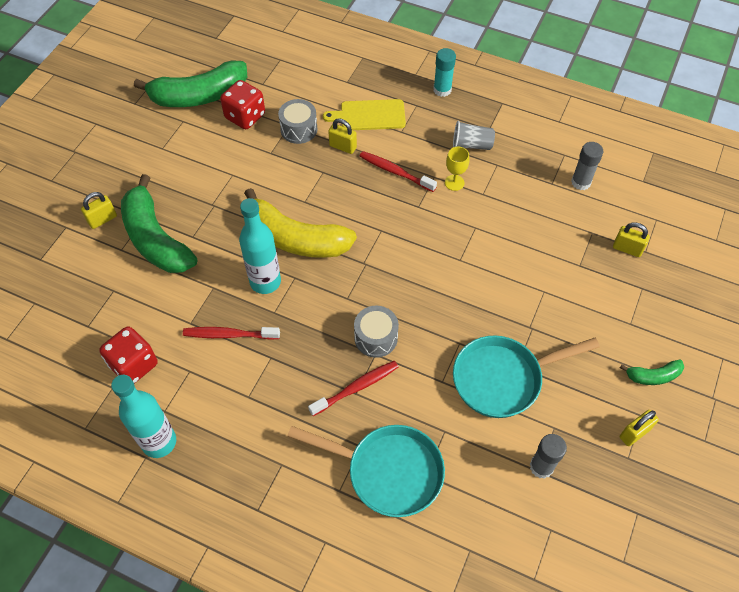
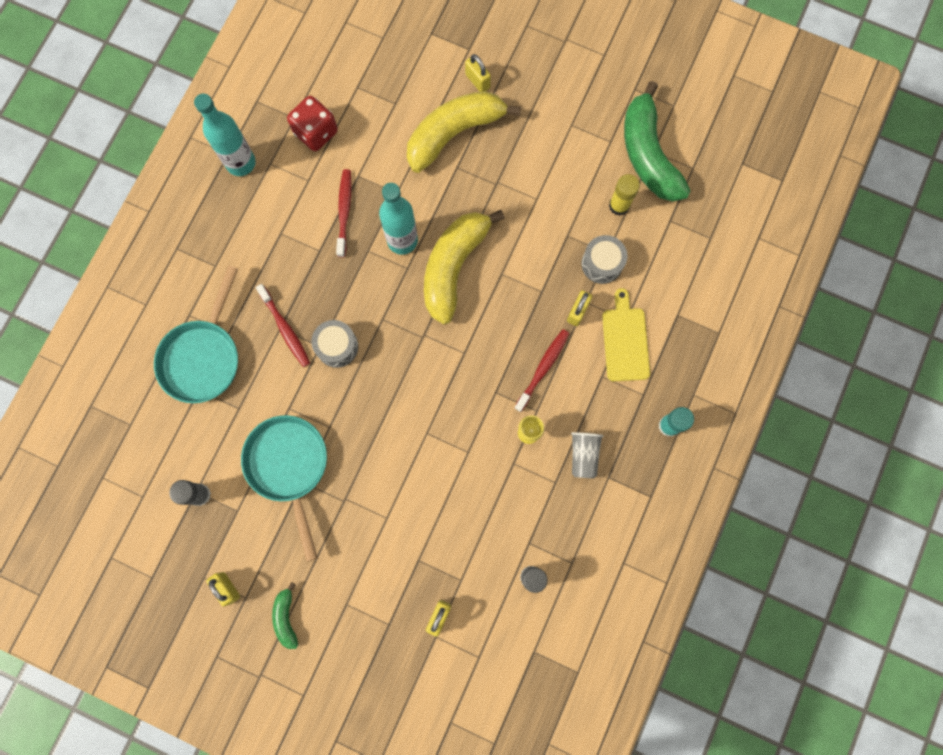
camera: 90 degrees right, 20 degrees up
green banana [121,174,197,273] -> yellow banana [407,91,521,173]
red dice [220,80,265,129] -> yellow glue stick [609,174,640,216]

